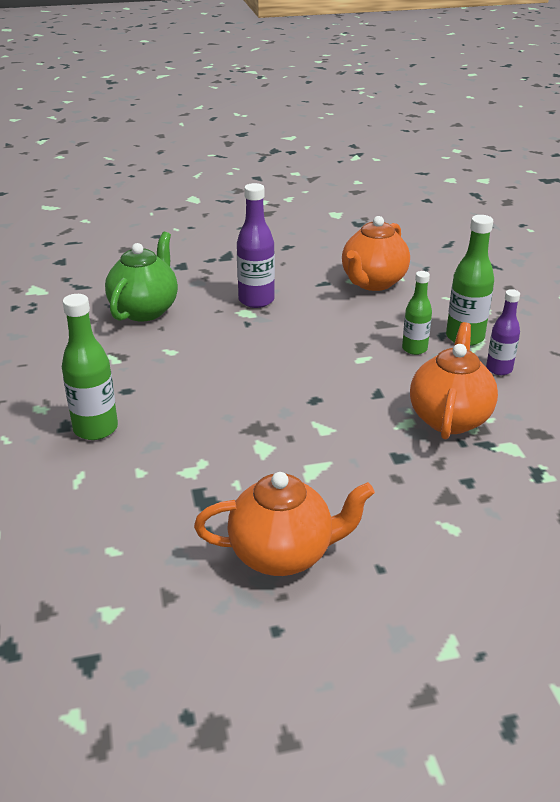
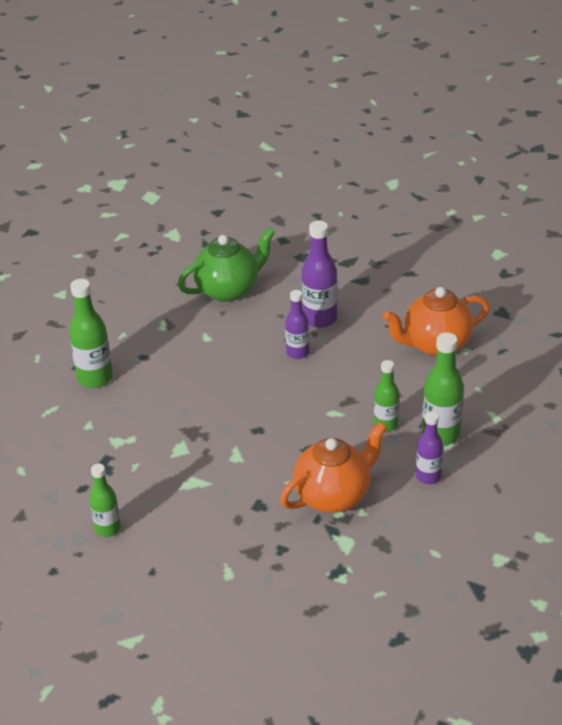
camera: 40 degrees right, 5 degrees up
orange teapot [194,472,375,576] -> green bottle [89,464,121,537]
none -> purple bottle [285,290,309,359]

